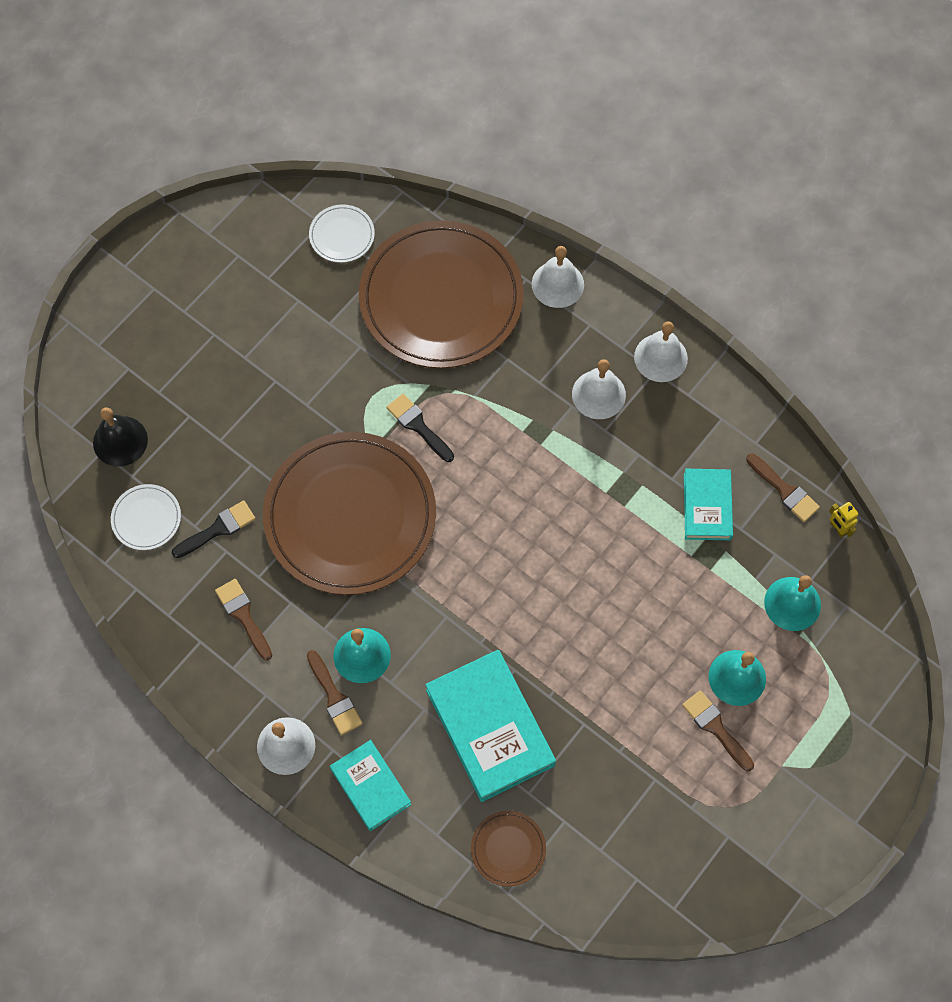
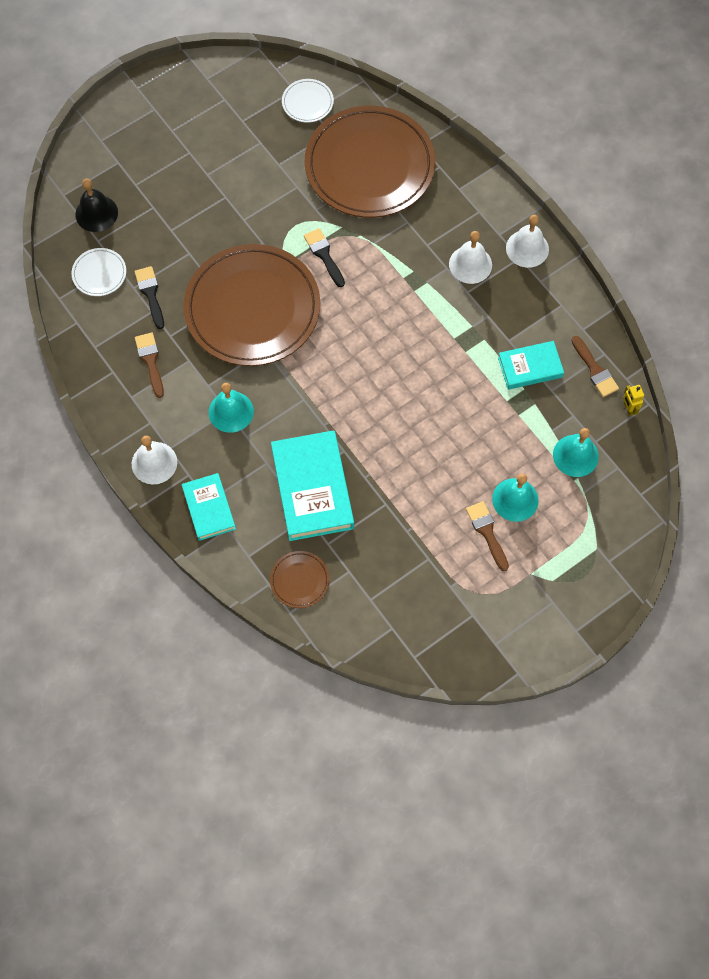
camera: 15 degrees right, 0 degrees up
black brush [172,500,256,558] -> black brush turned 90 degrees counterclockwise [134,266,164,329]
brown brush [307,650,363,735] -> none
white bell [532,246,584,308] -> none
turquoise book [684,469,733,540] -> turquoise book turned 60 degrees clockwise [498,341,564,390]

